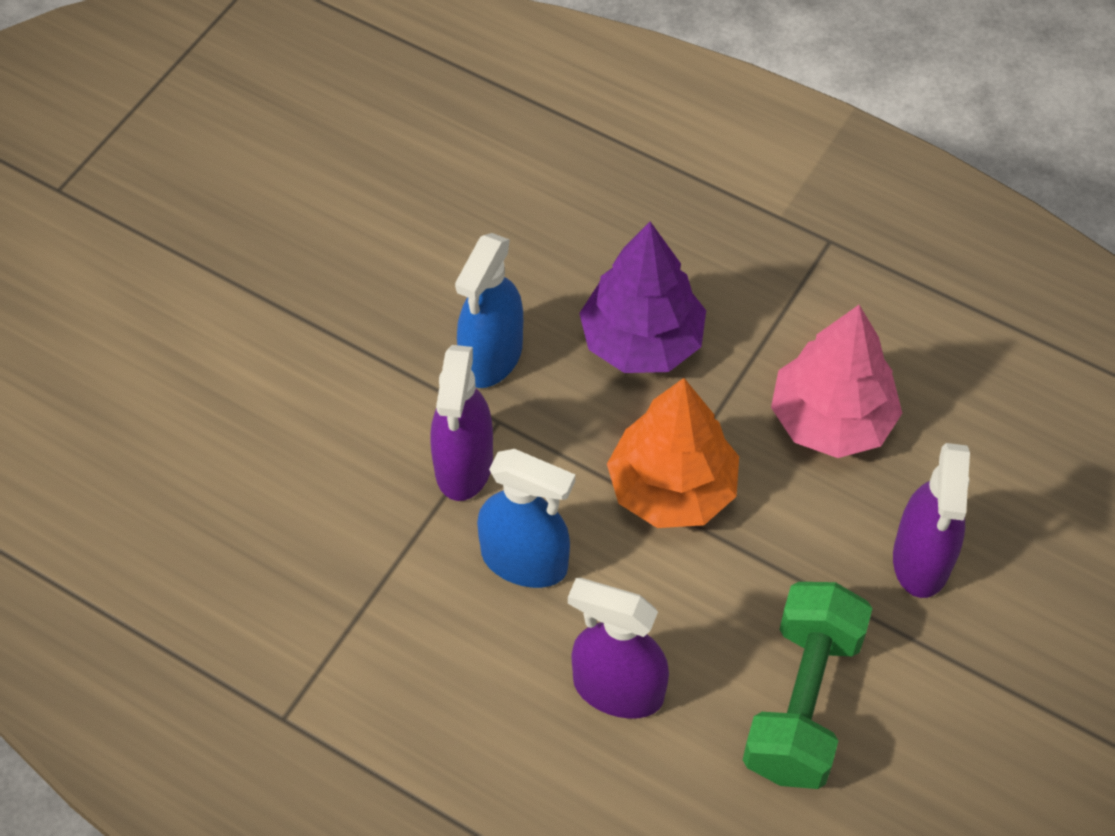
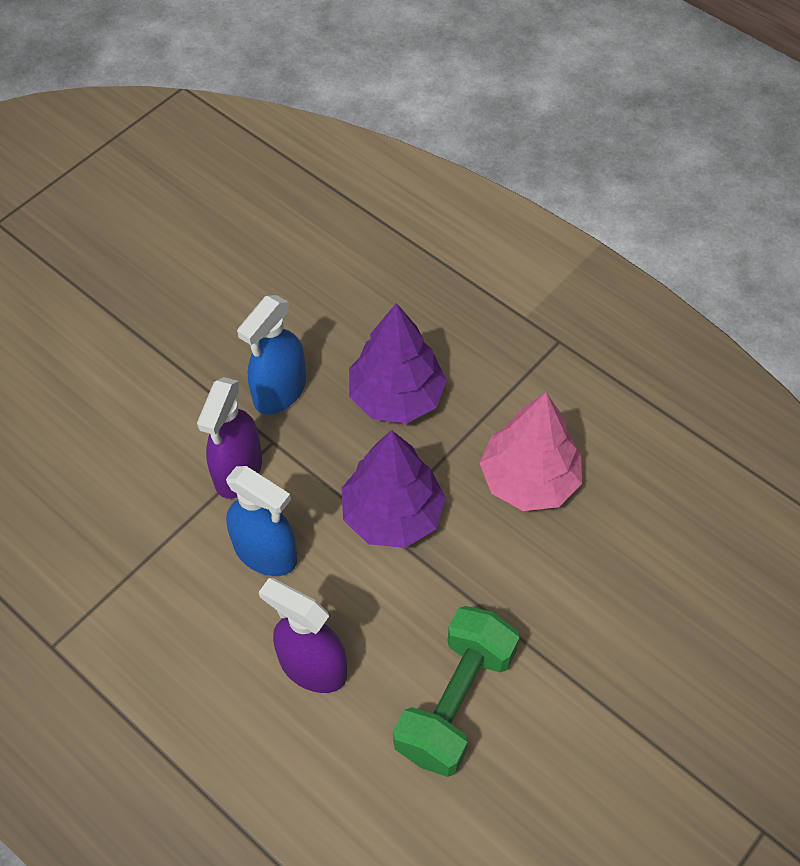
camera: 10 degrees right, 0 degrees up
orange tree [607,378,739,528] -> purple tree [342,430,446,548]
purple spray bottle [893,443,970,598] -> none

